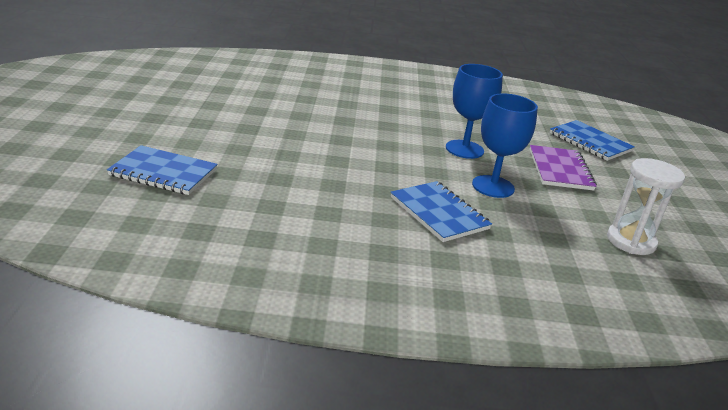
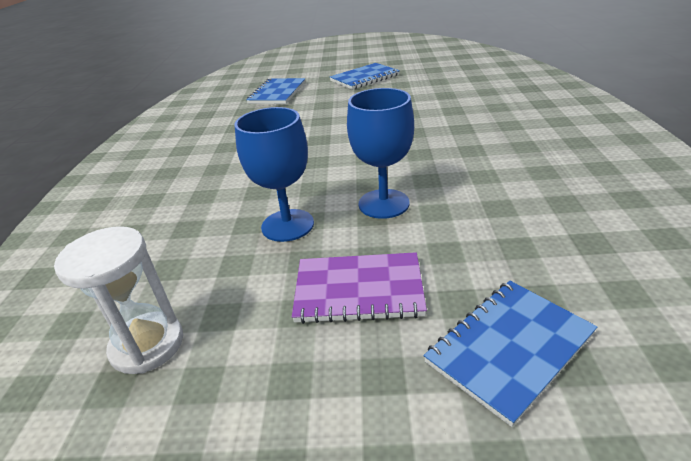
camera: 95 degrees right, 5 degrees up
blue notebook [391,181,492,242] -> blue notebook moved to [330,63,400,90]

